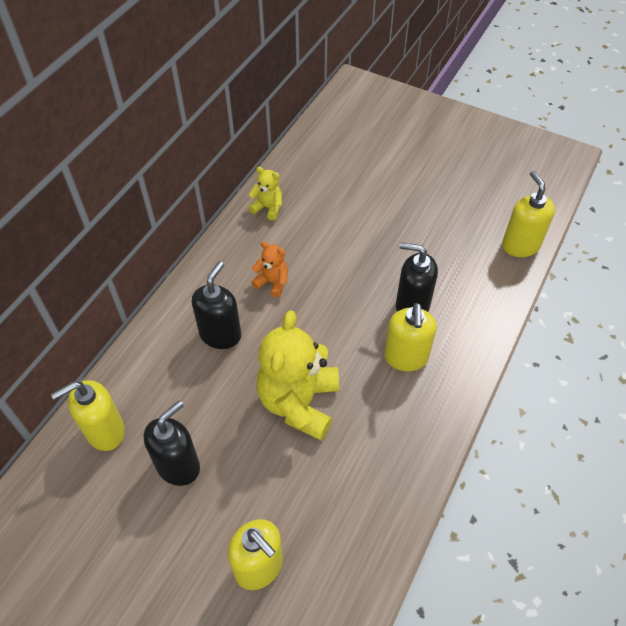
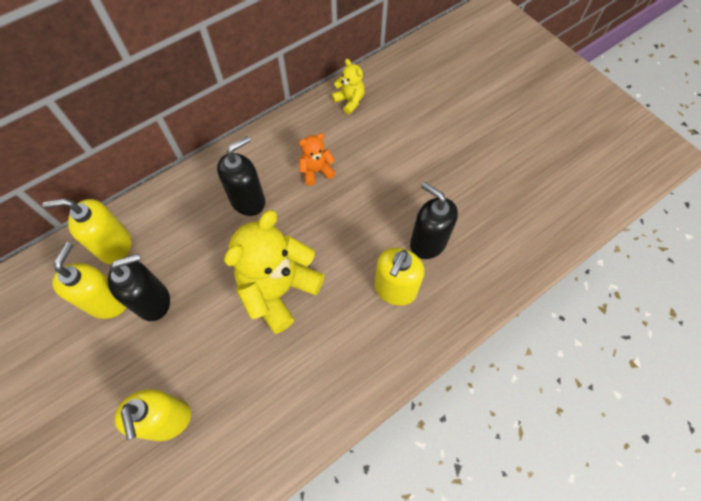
camera: 25 degrees right, 10 degrees up
orange teddy bear [251,241,288,298] -> orange teddy bear turned 75 degrees counterclockwise [299,133,336,186]
yellow soap dispenser [502,171,555,257] -> yellow soap dispenser moved to [52,242,126,319]

